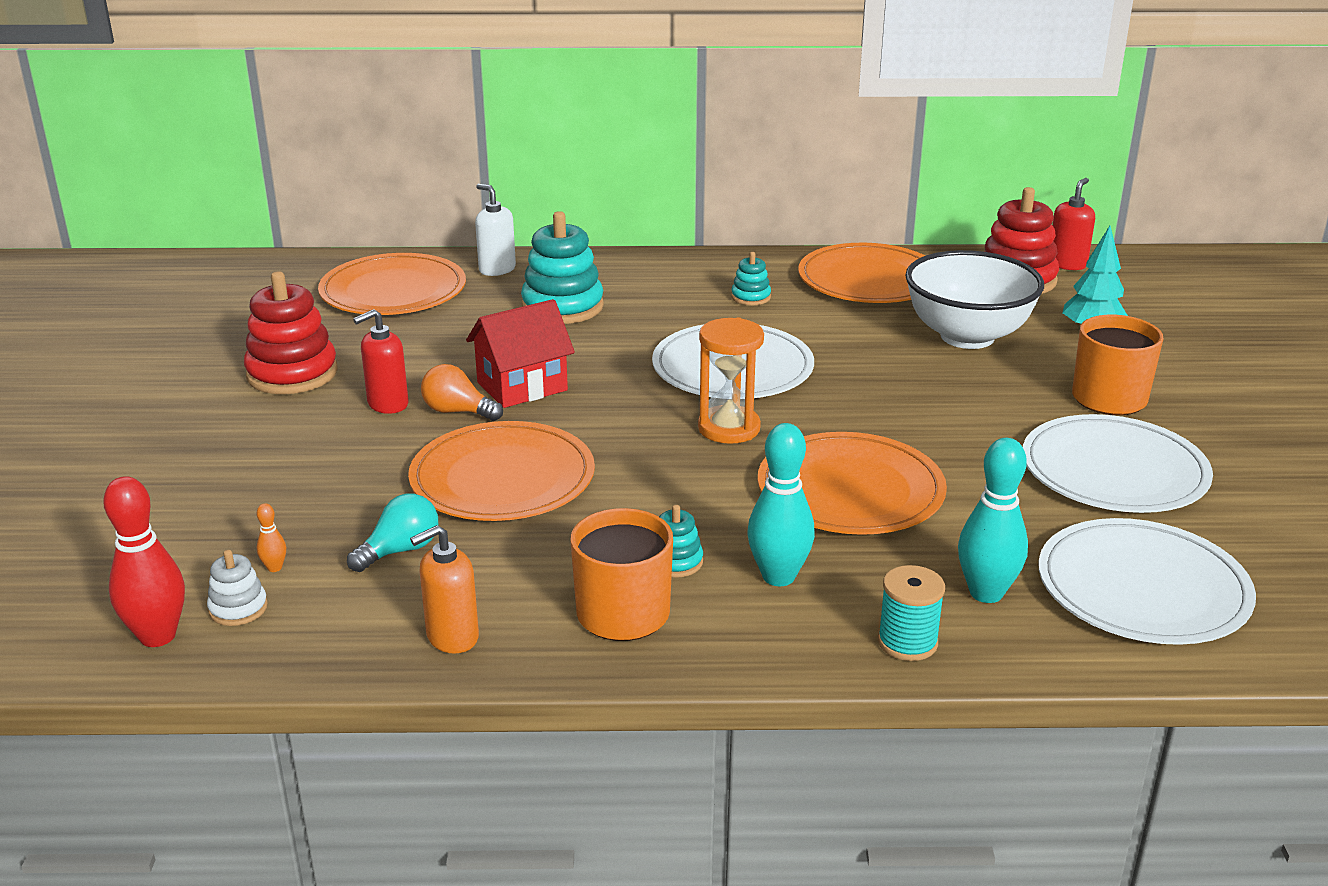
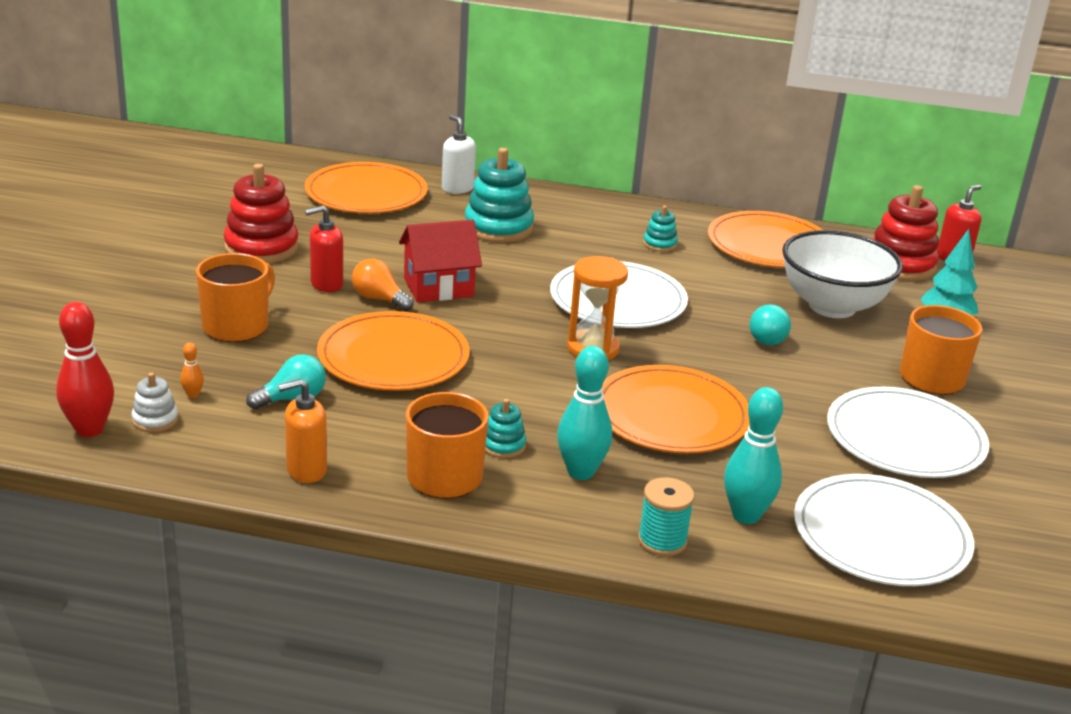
camera: 10 degrees right, 0 degrees up
none -> orange mug [196,253,275,342]
none -> turquoise light bulb [749,304,791,345]

